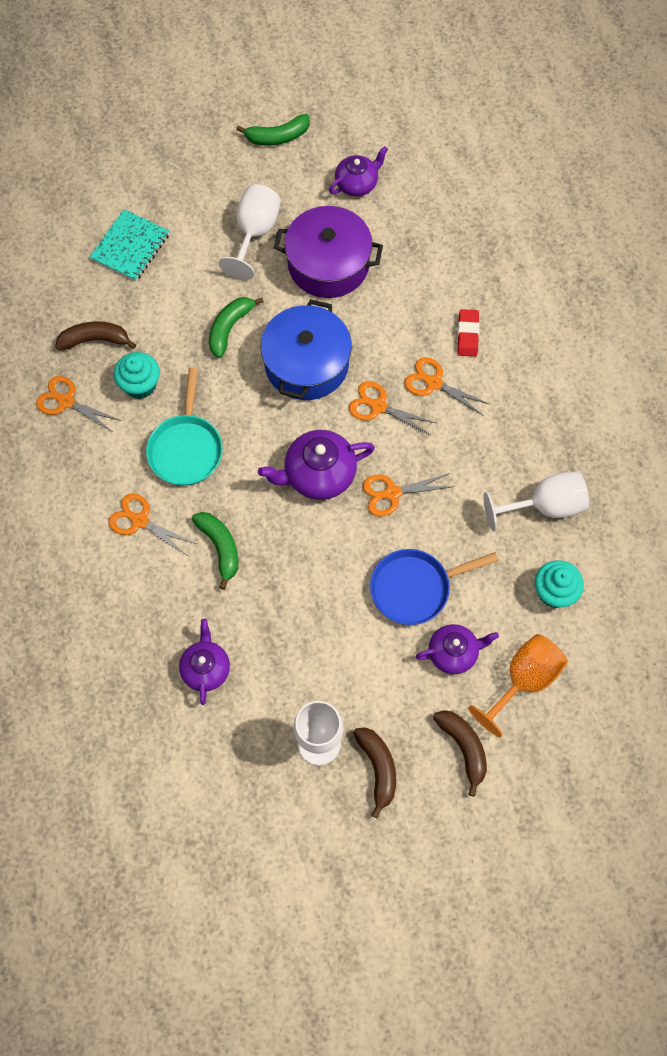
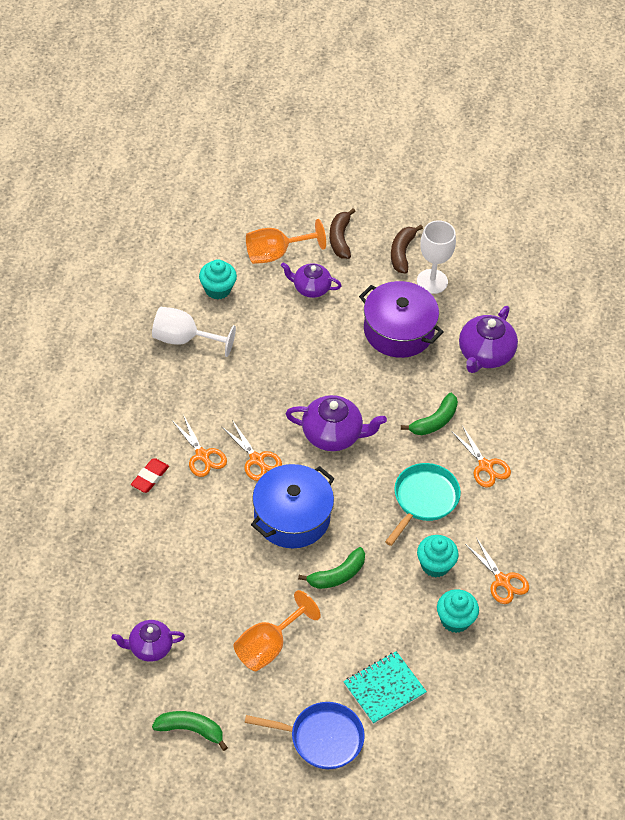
camera: 155 degrees left, 15 degrees down
brown banana [55,321,136,350] -> turquoise cupcake [437,589,479,633]
purple teapot [179,619,230,705] -> purple teapot [459,306,518,373], size x1.51
green banana [192,512,238,590] -> green banana turned 135 degrees counterclockwise [401,393,458,435]
white goblet [218,184,281,280] -> orange goblet [233,590,321,671]
purple pot [274,206,383,298] -> purple pot moved to [359,281,444,358]
orange scissors [363,473,454,517] -> none
blue pan [370,549,499,625] -> blue pan moved to [244,702,365,769]

